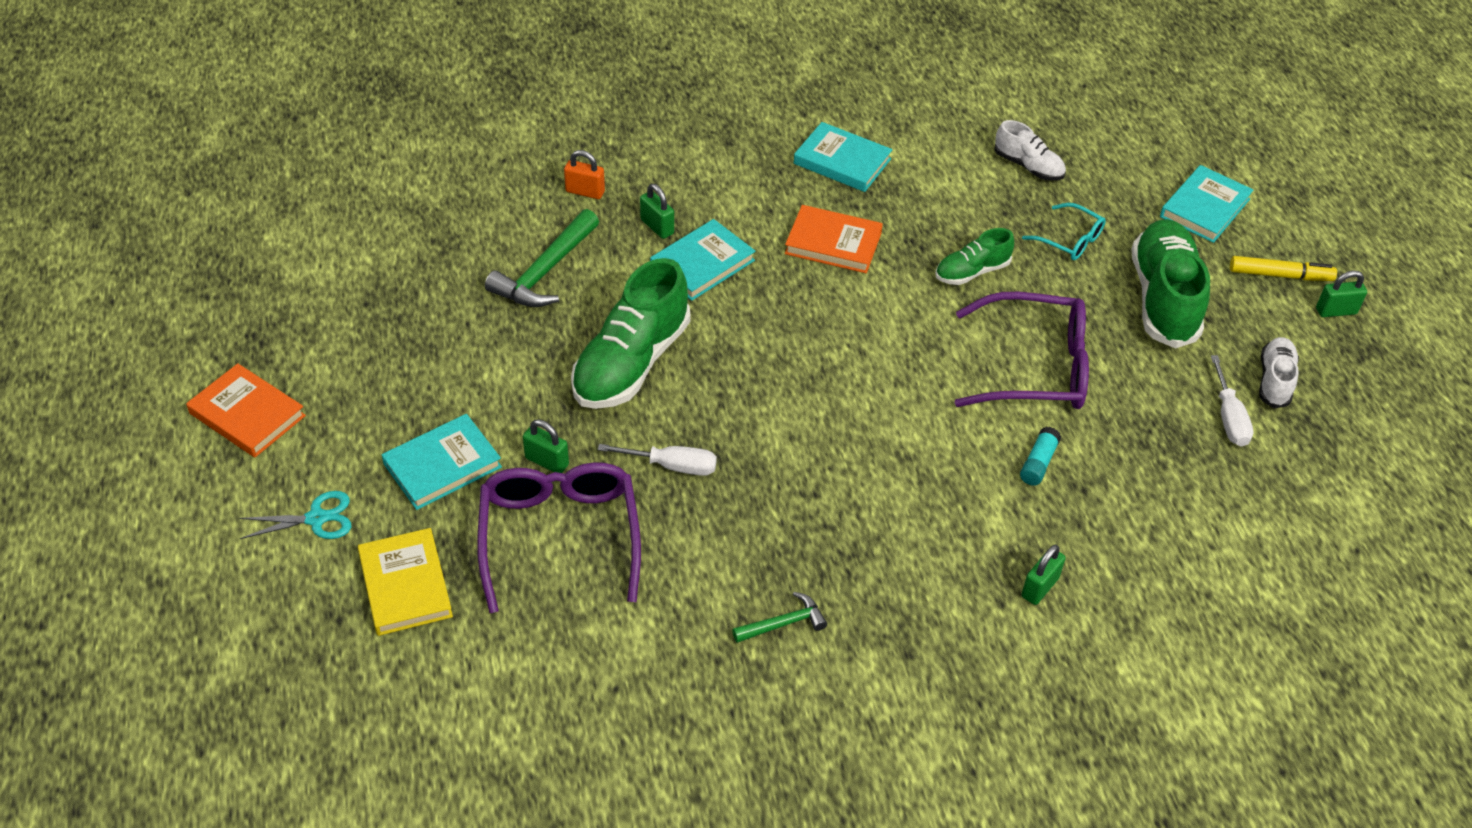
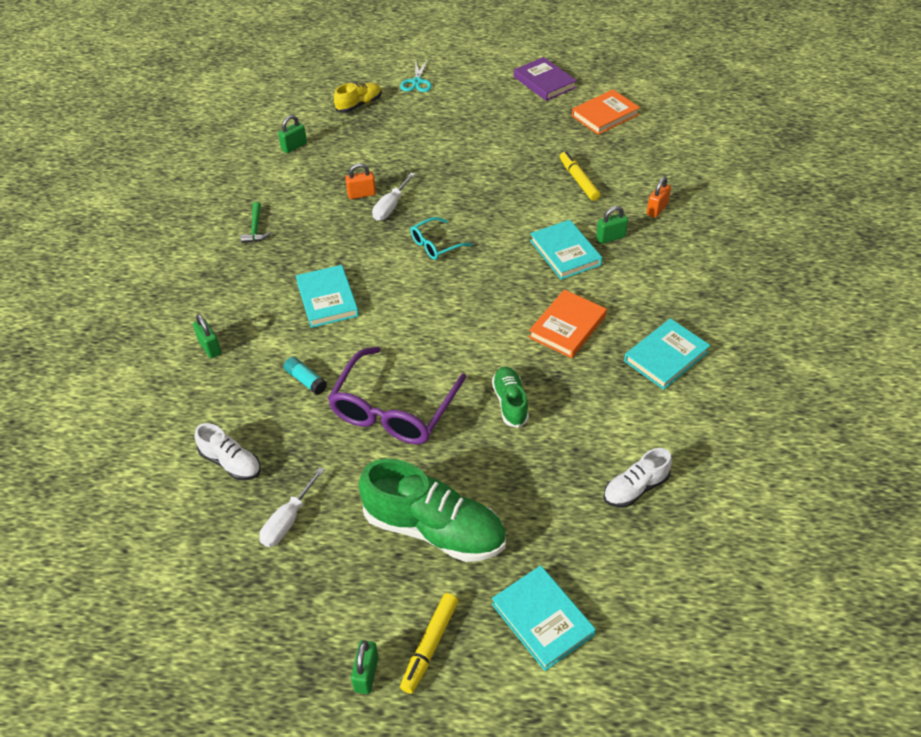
camera: 110 degrees right, 0 degrees up
orange book [186,363,306,457] -> orange book moved to [572,89,640,135]
yellow book [358,528,453,636] -> yellow shoe [334,83,382,113]
turquoise book [382,414,502,510] -> turquoise book moved to [296,265,359,328]
purple glasses [477,462,641,613] -> none
green hammer [485,209,599,307] -> yellow marker [560,151,600,201]
green padlock [523,420,569,473] -> green padlock moved to [278,115,307,153]
green shoe [571,258,690,409] -> none
turquoise glasses [1022,203,1106,260] -> turquoise glasses moved to [410,217,472,260]
white screwdriver [1211,355,1253,447] -> white screwdriver turned 75 degrees counterclockwise [259,467,325,547]
white shoe [1259,337,1299,408] -> white shoe moved to [195,423,261,480]
none -> orange padlock [345,163,376,199]
none -> purple book [514,57,577,101]

